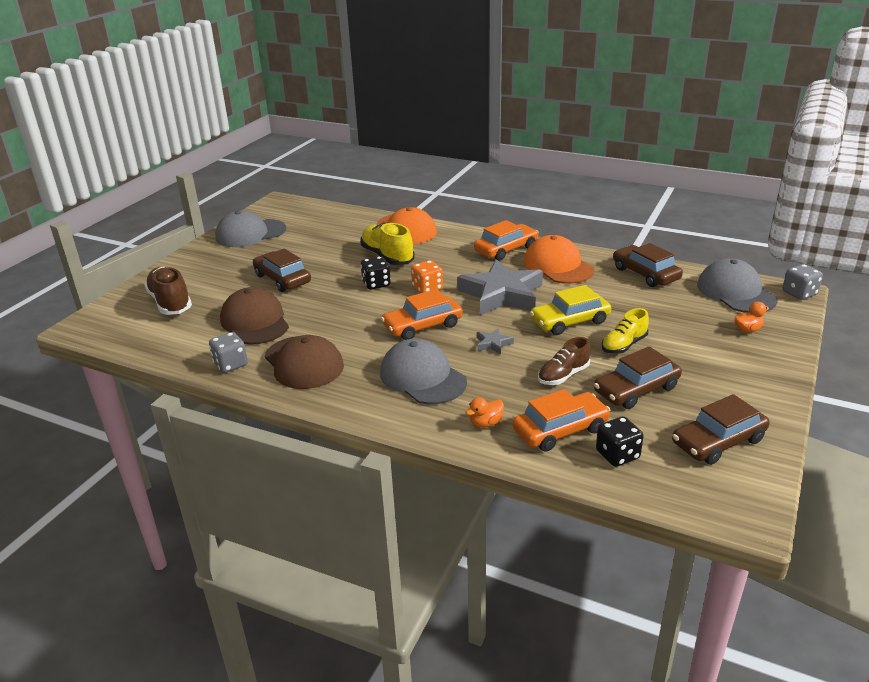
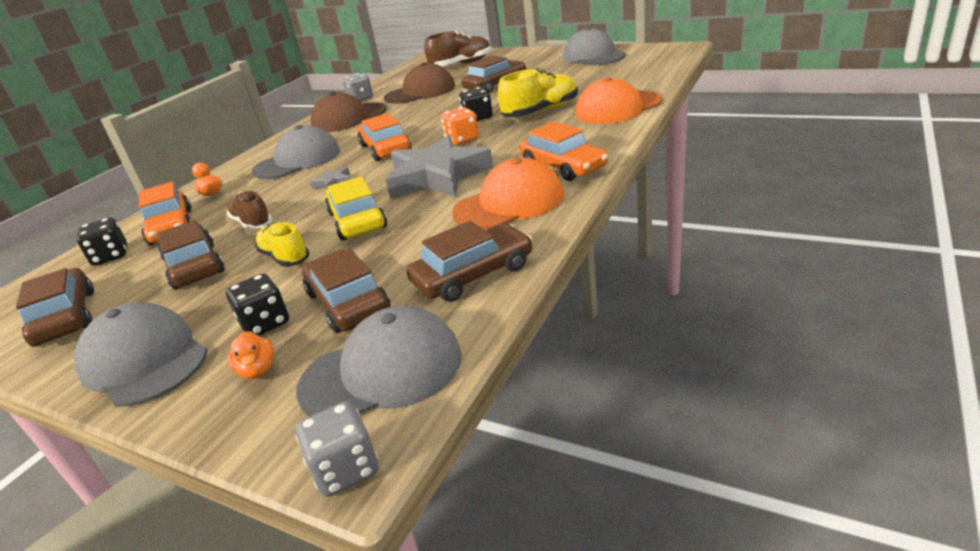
camera: 95 degrees right, 0 degrees up
none -> grey cap [74,303,208,407]
none -> black dice [226,274,289,336]
none -> brown car [302,248,391,333]

